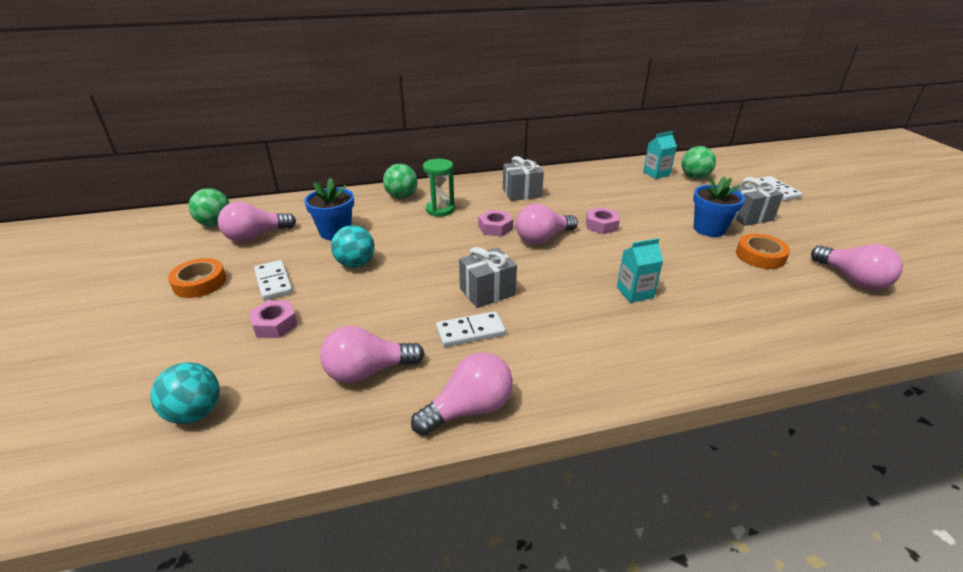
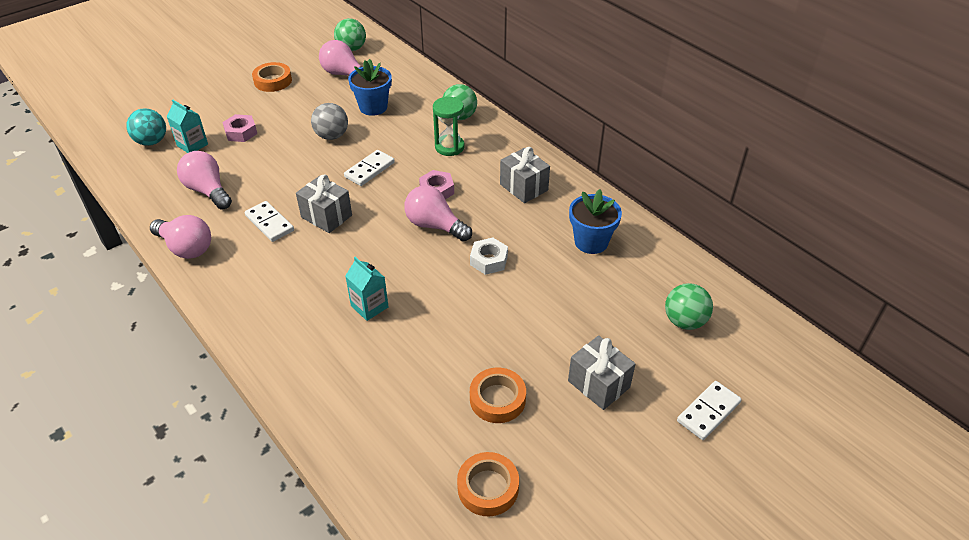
camera: 65 degrees right, 10 degrees up
white domino [254,260,293,300] -> white domino moved to [344,150,395,186]
turquoise ball [331,225,375,268] -> grey ball [311,103,348,140]
pink nut [586,207,620,234] -> white nut [470,238,508,275]
turquoise carton [643,131,677,179] -> turquoise carton moved to [167,99,208,153]
blue flower pot [693,176,745,237] -> blue flower pot moved to [569,189,622,254]
pink light bulb [811,244,903,290] -> orange tape [457,452,519,516]

